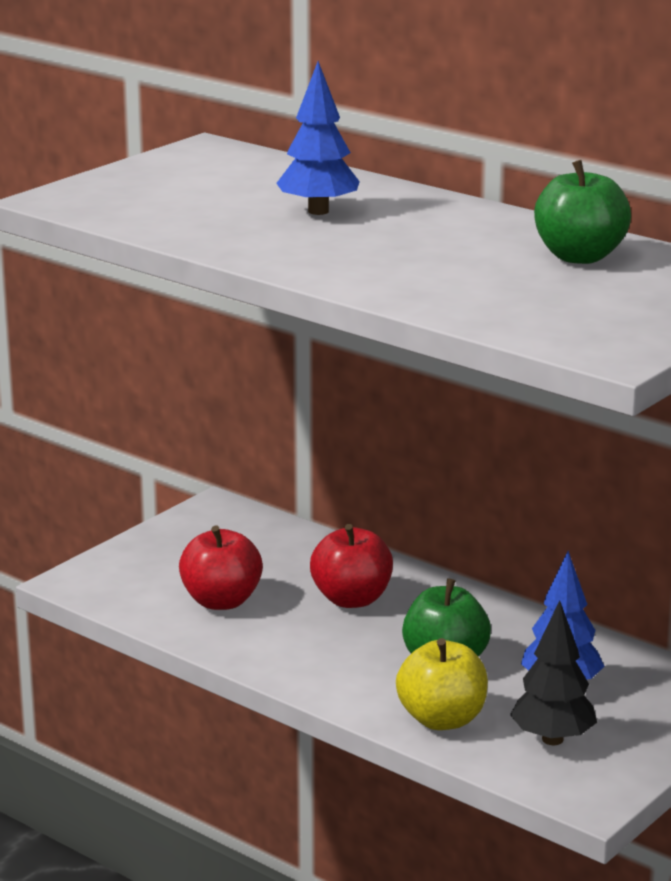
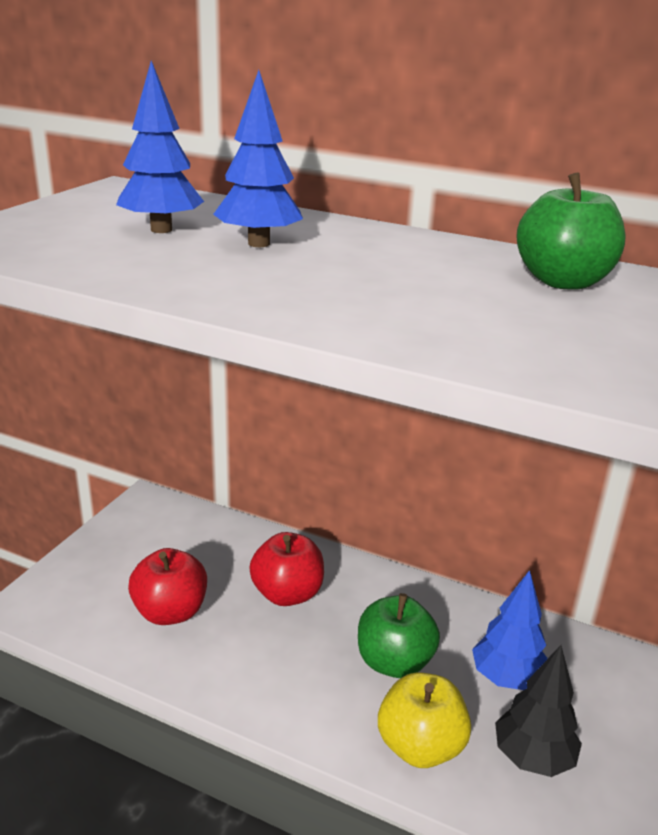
camera: 15 degrees left, 5 degrees up
none -> blue tree [116,61,204,233]

